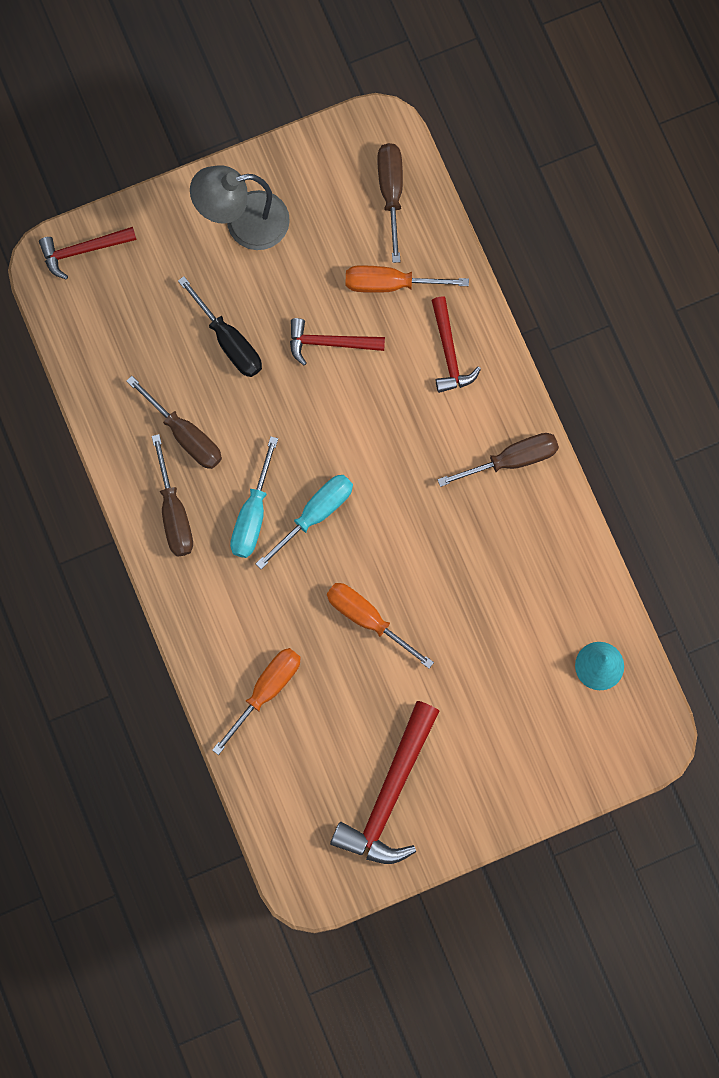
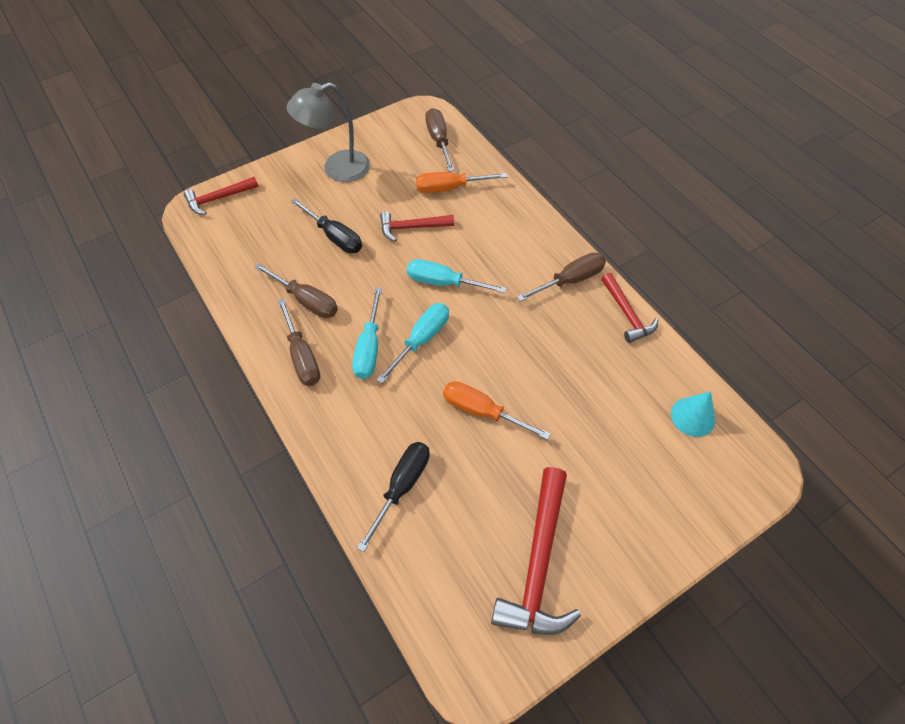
camera: 10 degrees left, 20 degrees down
orange screwdriver [212,648,301,755] -> black screwdriver [357,442,430,552]
red hammer [431,297,481,393] -> red hammer moved to [601,273,658,343]
none -> turquoise screwdriver [407,259,507,293]

